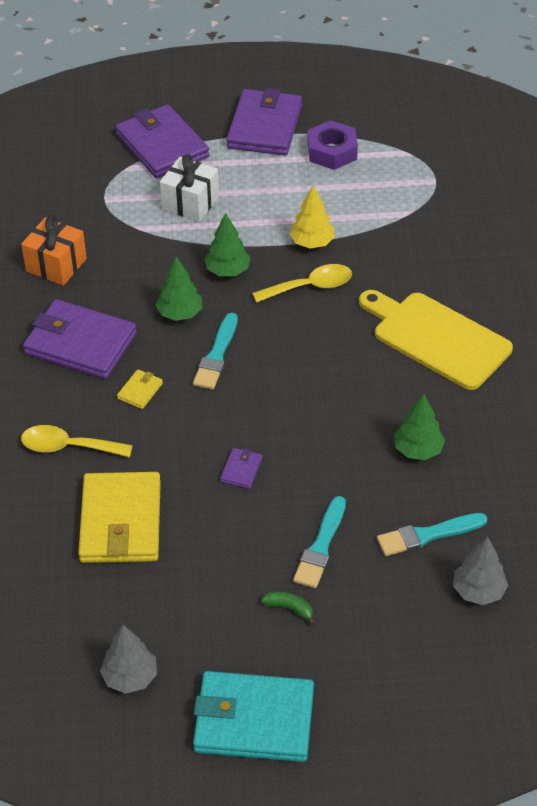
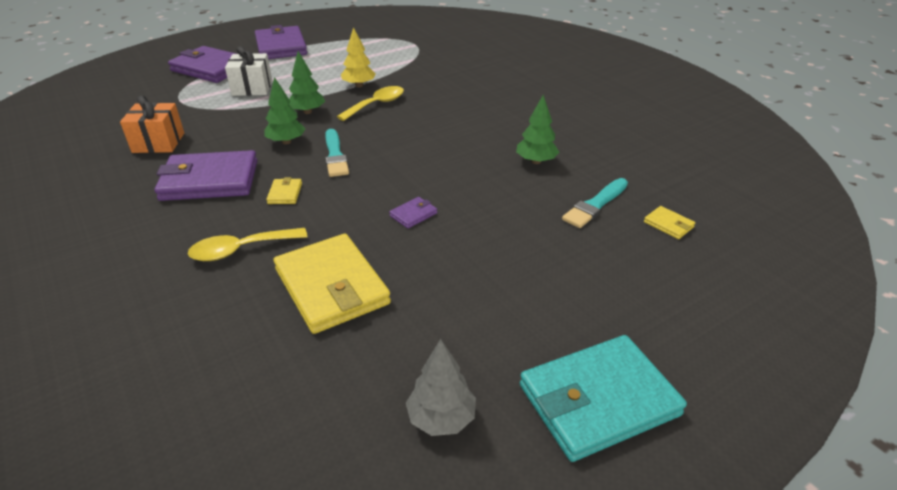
camera: 30 degrees left, 10 degrees down
purple wallet [220,448,262,489] -> purple wallet turned 60 degrees clockwise [389,197,437,229]
green banana [261,591,315,625] -> none
turquoise brush [293,496,346,588] -> none
purple nut [308,120,358,170] -> none
yellow cutting board [359,290,513,390] -> none
grey tree [453,536,508,605] -> yellow wallet [644,206,695,239]

